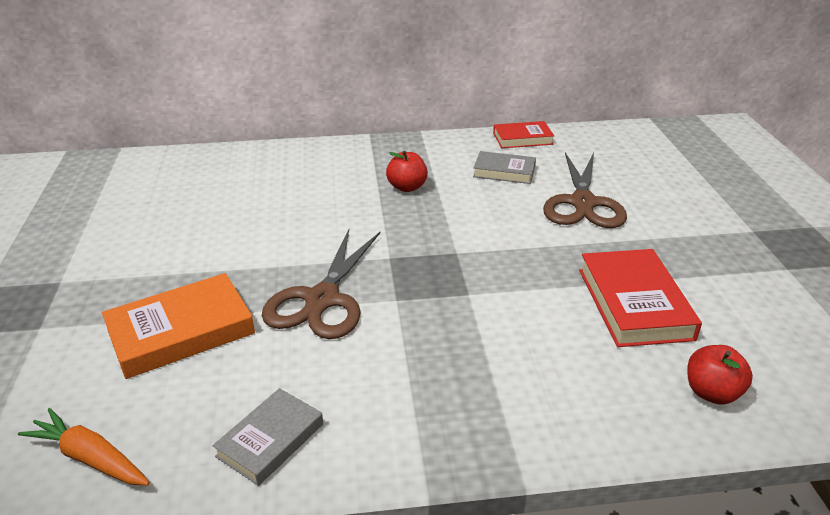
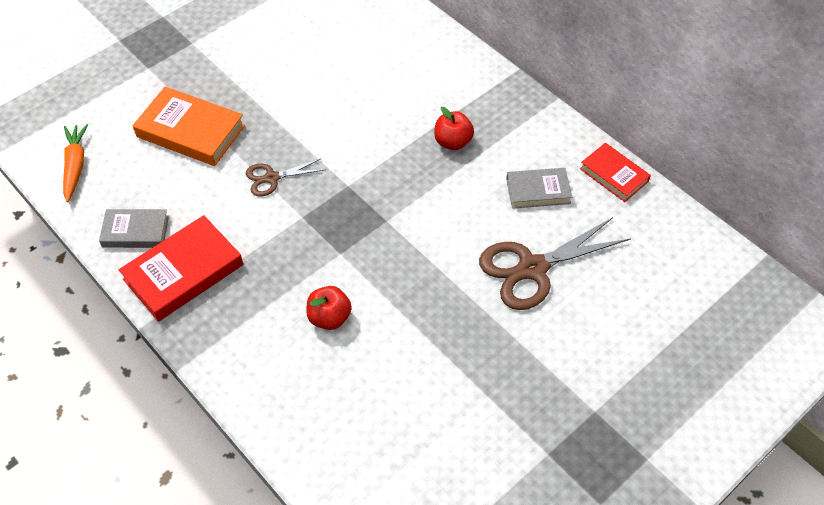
camera: 55 degrees right, 20 degrees up
brown scissors [262,229,381,339] -> brown scissors [246,159,326,196], size x0.54
grey book [473,151,536,184] -> grey book turned 75 degrees counterclockwise [506,168,572,209]
red book [579,249,702,347] -> red book moved to [119,215,243,322]
red apple [687,345,753,405] -> red apple moved to [306,286,352,330]

